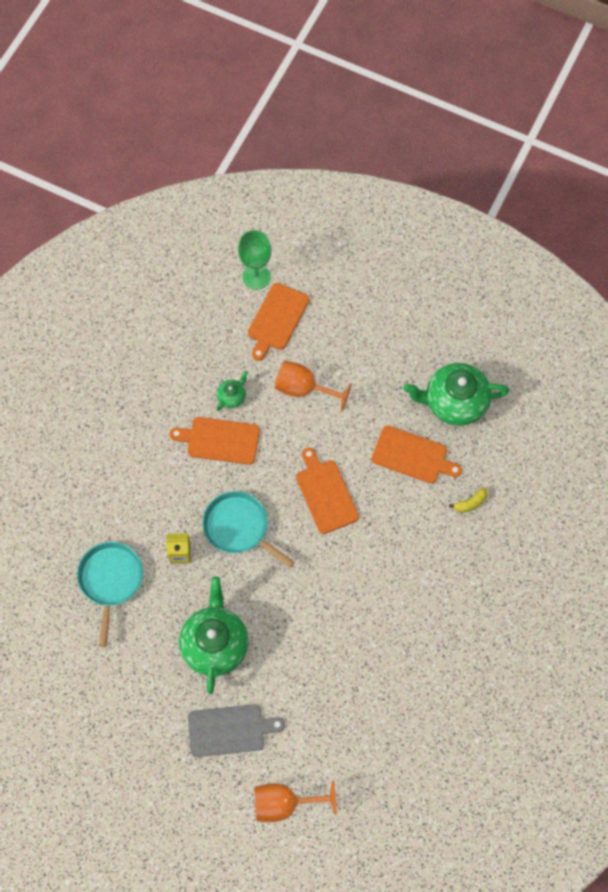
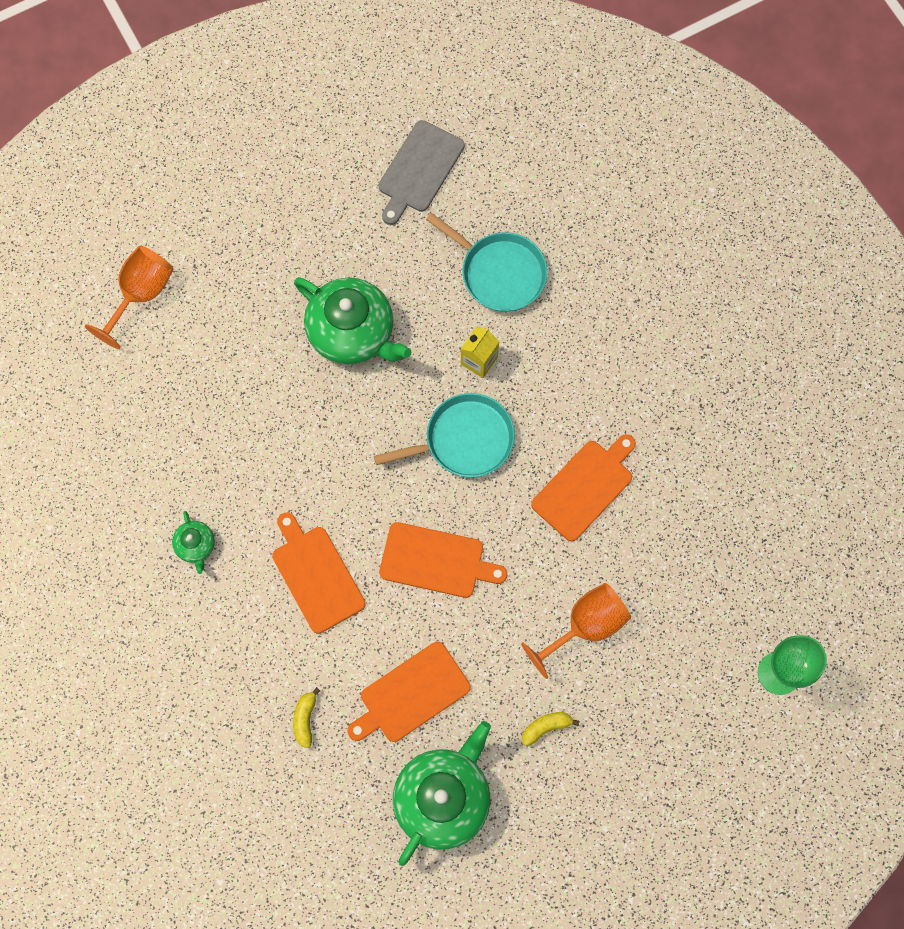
camera: 125 degrees right, 5 degrees up
grey cutting board [188,704,285,757] -> grey cutting board moved to [378,120,465,225]
green teapot [216,371,248,411] -> green teapot moved to [172,511,215,574]
orange cutting board [248,283,310,361] -> orange cutting board moved to [272,512,366,634]
none -> yellow banana [522,712,580,746]

